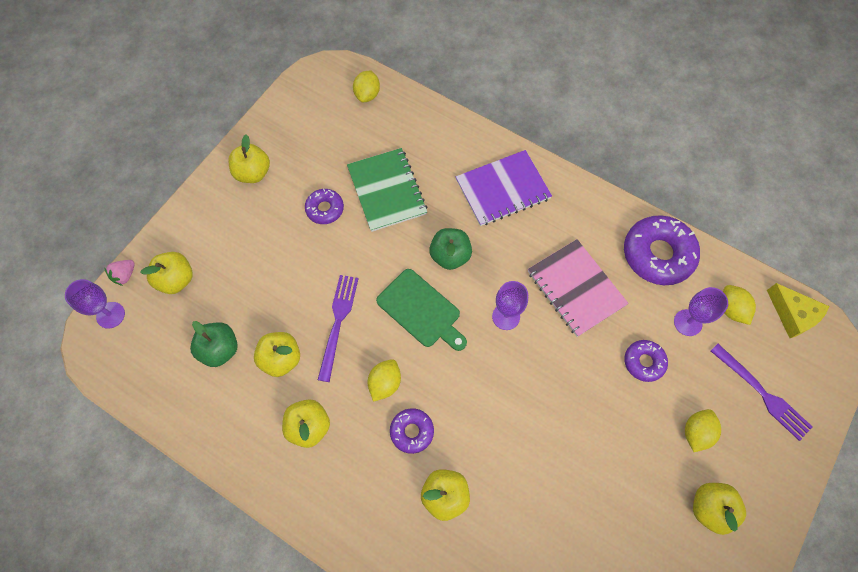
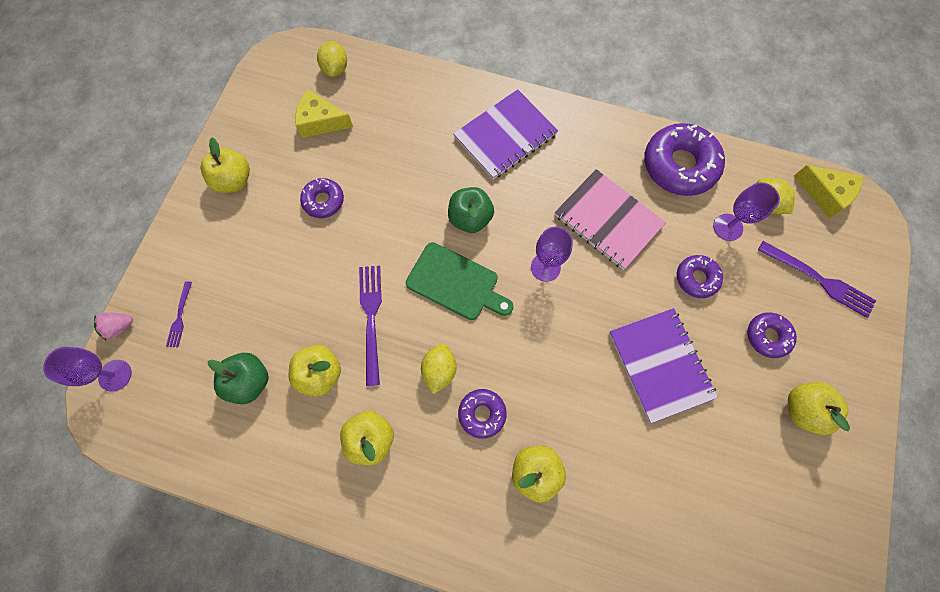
camera: 15 degrees left, 5 degrees up
pink strawberry [105,260,135,286] -> pink strawberry turned 45 degrees clockwise [94,312,133,341]
yellow apple [140,252,193,294] -> purple fork [166,281,192,348]
green notebook [347,148,427,232] -> none
yellow lemon [685,409,721,452] -> purple donut [747,312,797,358]
none -> yellow cheese [295,89,353,138]
none -> purple notebook [609,308,718,423]

